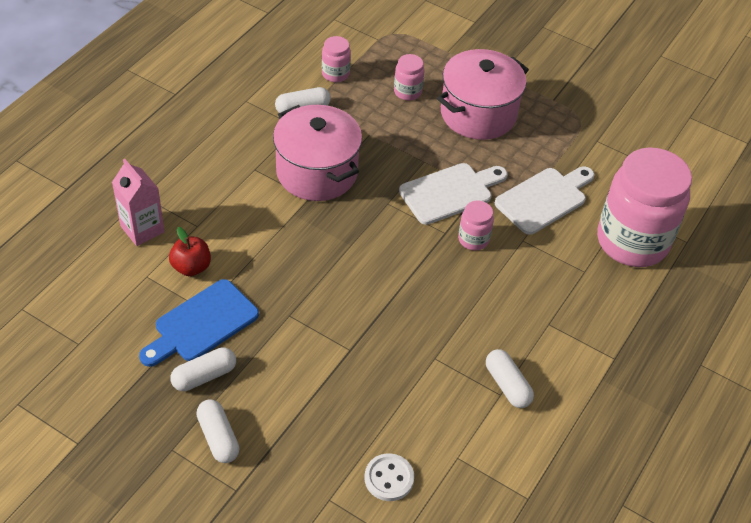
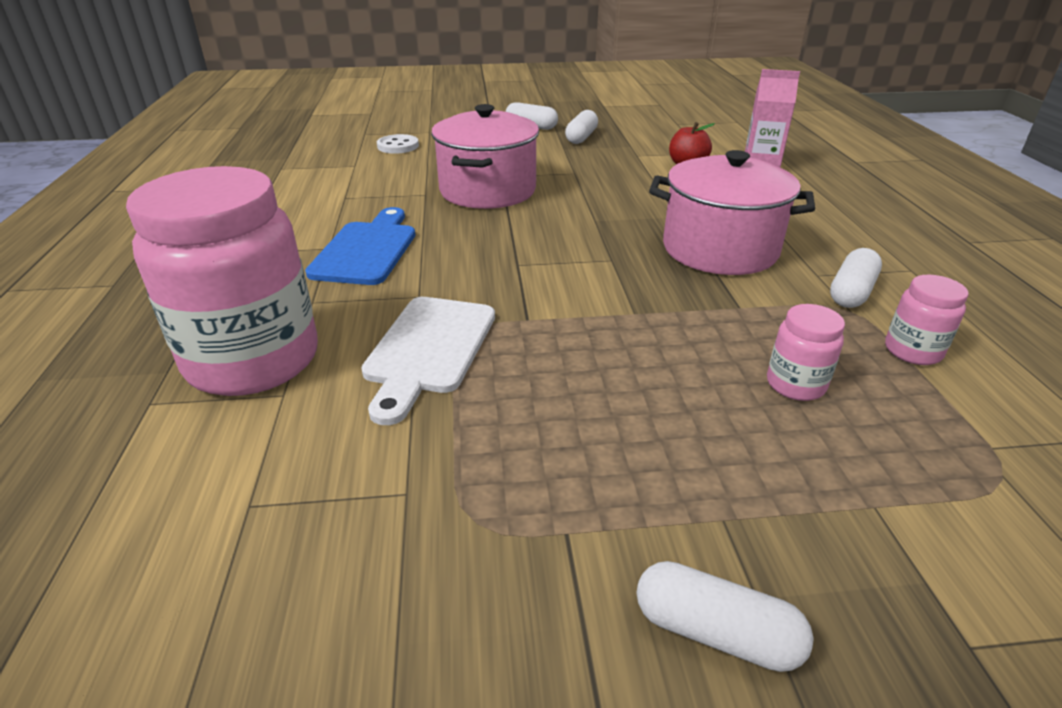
camera: 145 degrees right, 15 degrees down
blue cutting board [139,279,259,367] -> blue cutting board moved to [305,207,415,285]
white cutting board [399,163,508,225] -> none
pink pot [437,49,529,140] -> pink pot moved to [431,104,539,209]
pink jar [458,201,494,250] -> none
white capsule [486,349,534,408] -> white capsule moved to [637,561,814,672]

